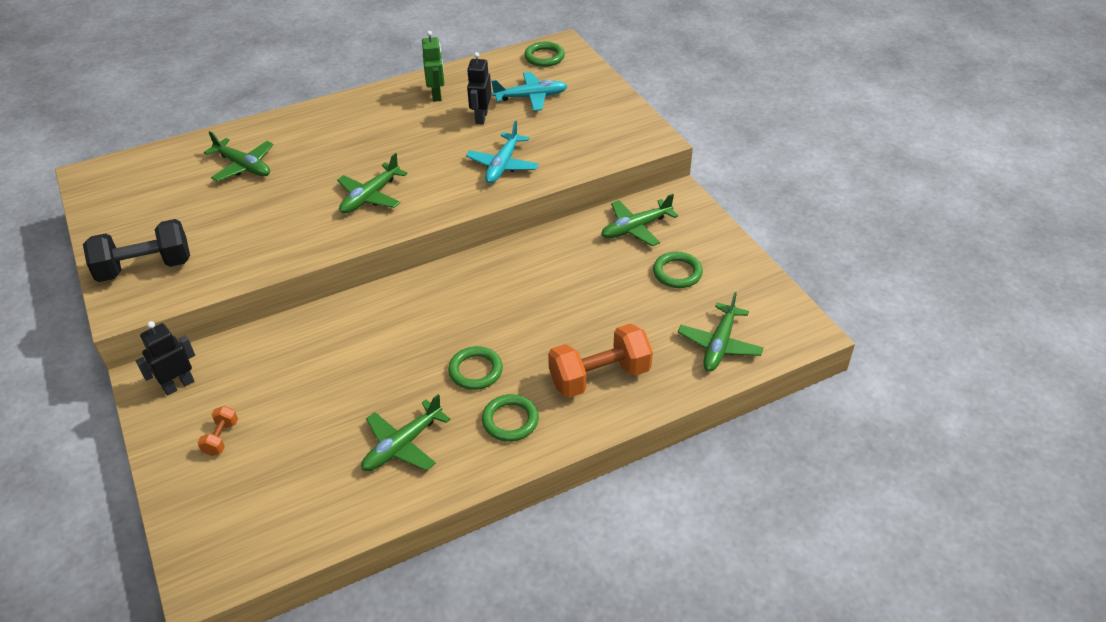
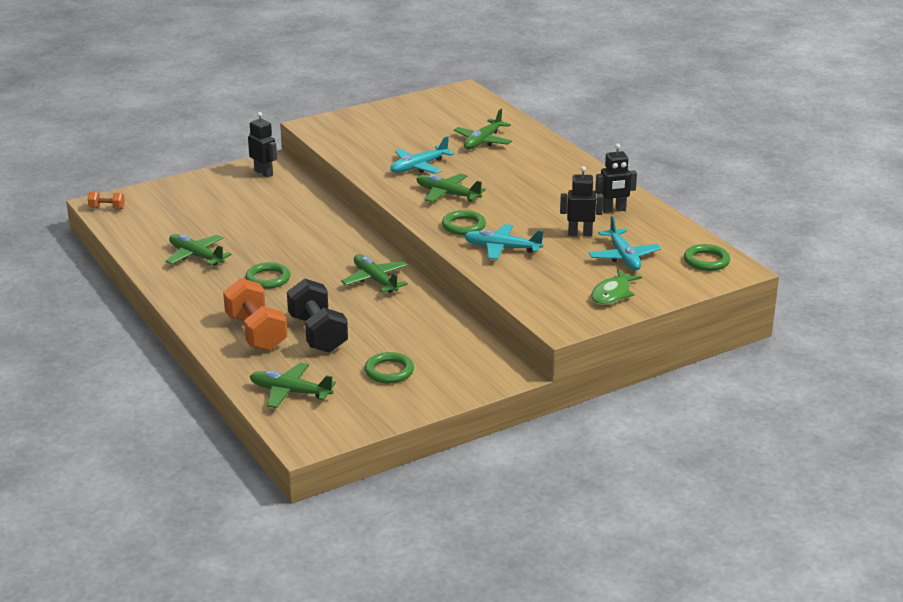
camera: 85 degrees right, 15 degrees down
black dumbbell [83,219,190,282] -> black dumbbell moved to [287,278,348,353]
orange dumbbell [197,406,238,456] -> orange dumbbell moved to [88,192,125,209]
green robot [422,31,445,102] -> black robot [595,144,637,213]
green ring [482,394,539,442] -> green ring moved to [442,210,486,235]
green plane [601,194,678,246] -> green plane moved to [341,254,408,293]
none -> turquoise plane [390,136,454,174]
none -> green fish [591,269,642,305]

